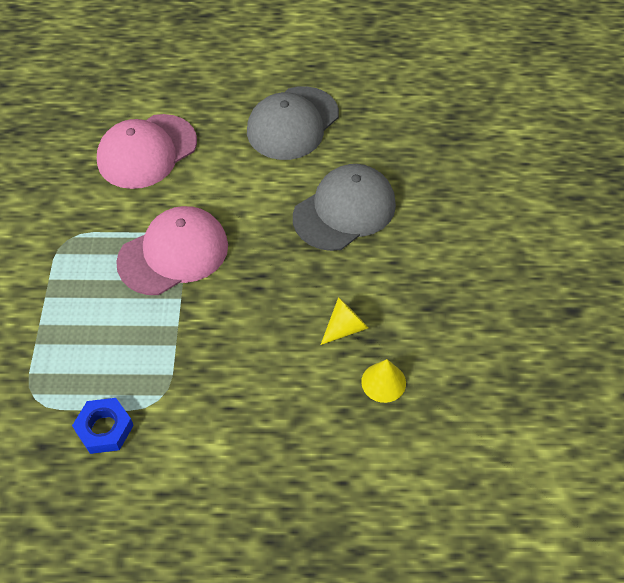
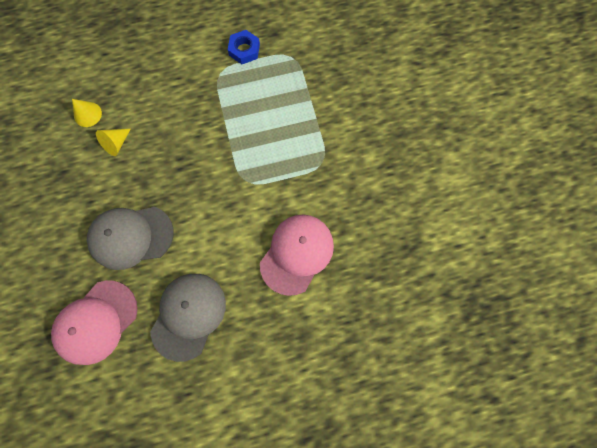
camera: 165 degrees right, 20 degrees up
pink cap [116,206,228,295] -> pink cap moved to [51,280,137,365]
grey cap [293,164,396,251] -> grey cap turned 45 degrees clockwise [87,207,174,270]

